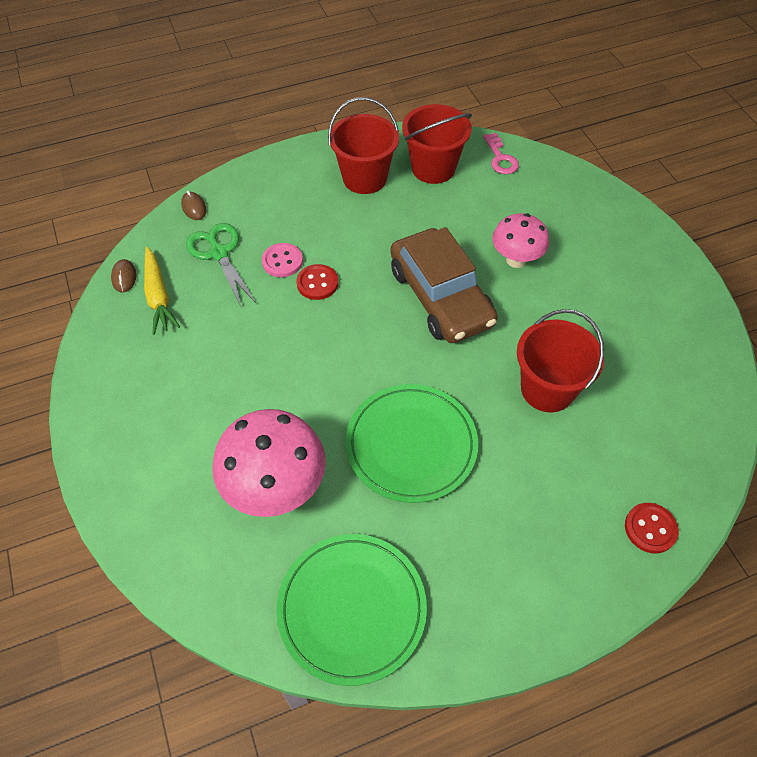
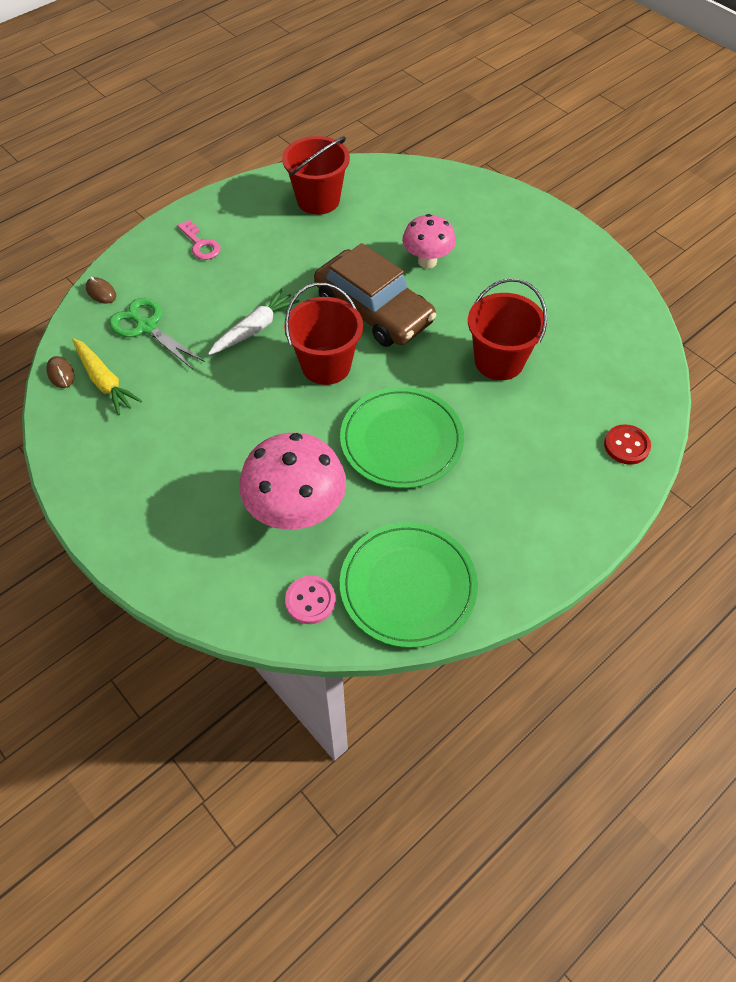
camera: 20 degrees left, 0 degrees up
pink button [262,243,303,277] -> pink button moved to [285,576,336,624]
red button [296,264,338,300] -> white carrot [208,289,299,355]
red bucket [328,97,399,194] -> red bucket moved to [284,283,363,385]
pink key [483,133,519,174] -> pink key moved to [177,220,221,260]

